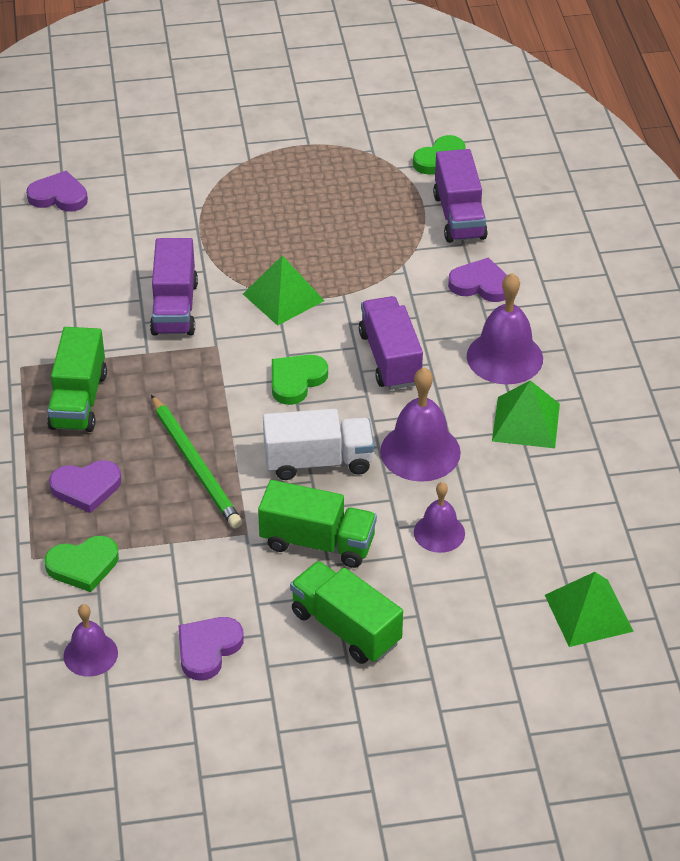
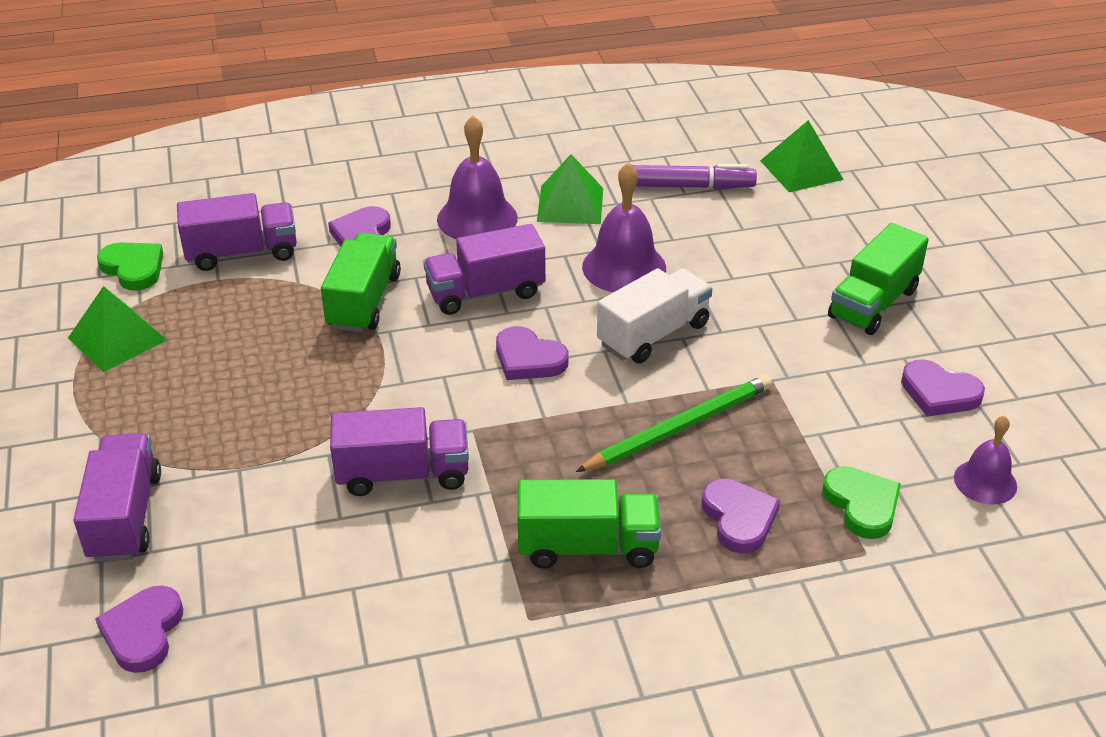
camera: 95 degrees left, 5 degrees down
green pyramid [243,255,325,326] -> green pyramid moved to [68,286,167,372]
green truck [258,480,377,568] -> green truck moved to [321,233,401,333]
white truck [263,409,374,480] -> white truck turned 60 degrees clockwise [597,268,712,364]
green heart [272,355,328,405] -> purple heart [496,326,569,380]
purple bell [414,482,465,553] -> none
none -> purple truck [73,433,161,562]
none -> purple marker [632,164,757,189]

